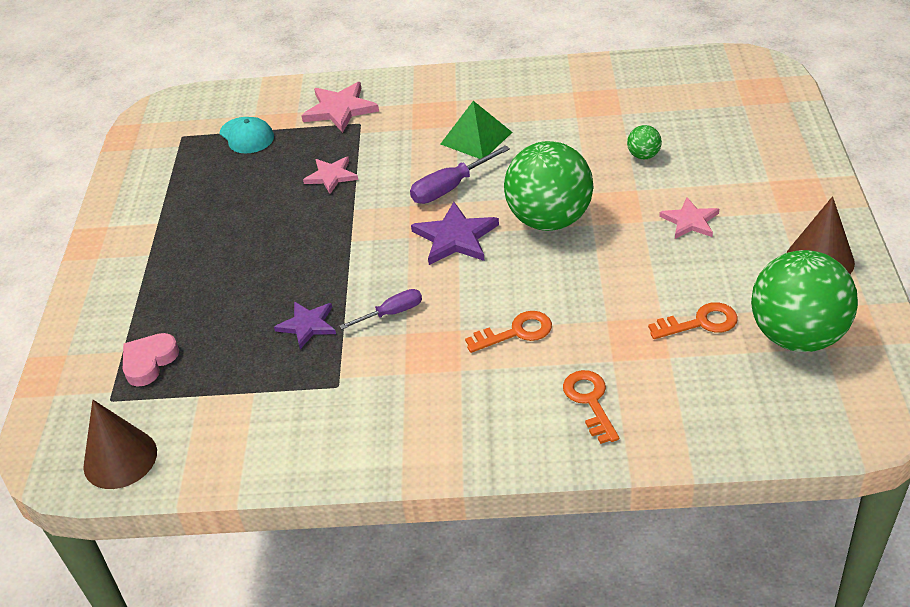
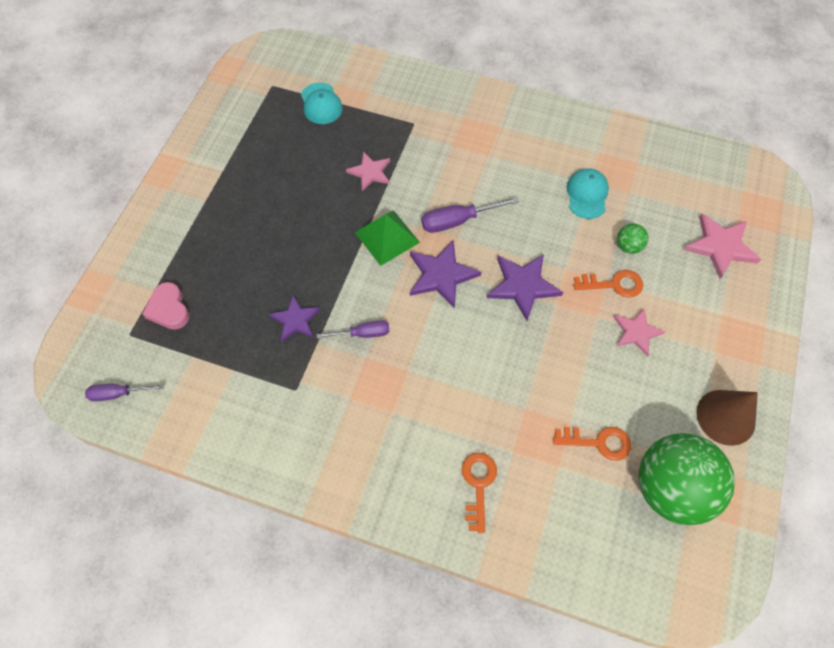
camera: 15 degrees right, 20 degrees up
brown cone [83,400,157,489] -> purple screwdriver [85,384,164,401]
pink heart [123,333,179,387] -> pink heart turned 75 degrees counterclockwise [142,282,190,330]
pink star [301,82,379,133] -> pink star moved to [684,213,761,279]
green pyramid [441,101,512,159] -> green pyramid moved to [355,210,420,266]
orange key [465,311,552,353] -> orange key moved to [574,270,643,297]
green ball [504,141,593,231] -> purple star [487,254,563,321]
none -> turquoise cap [567,168,609,219]

